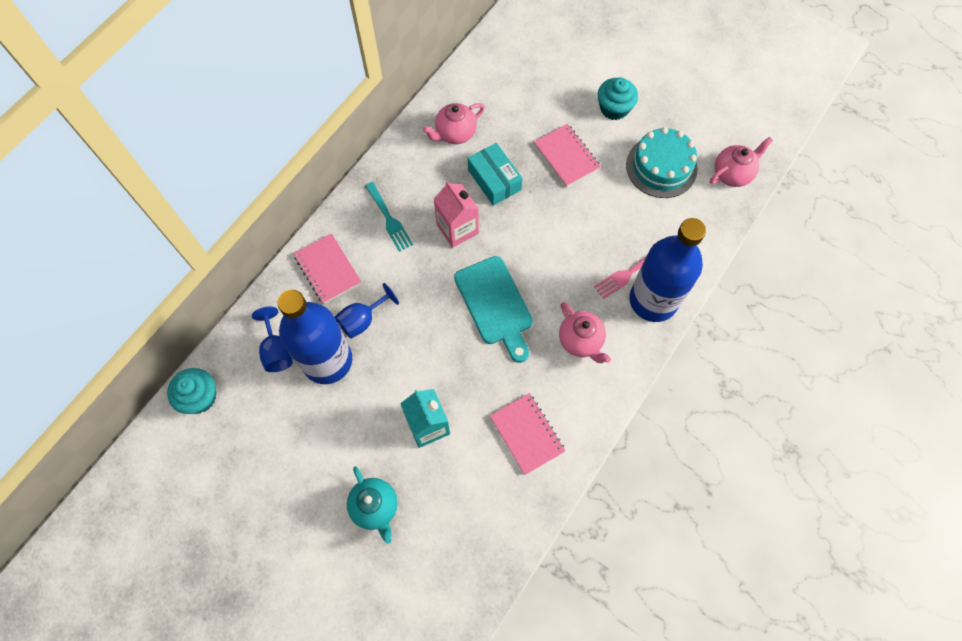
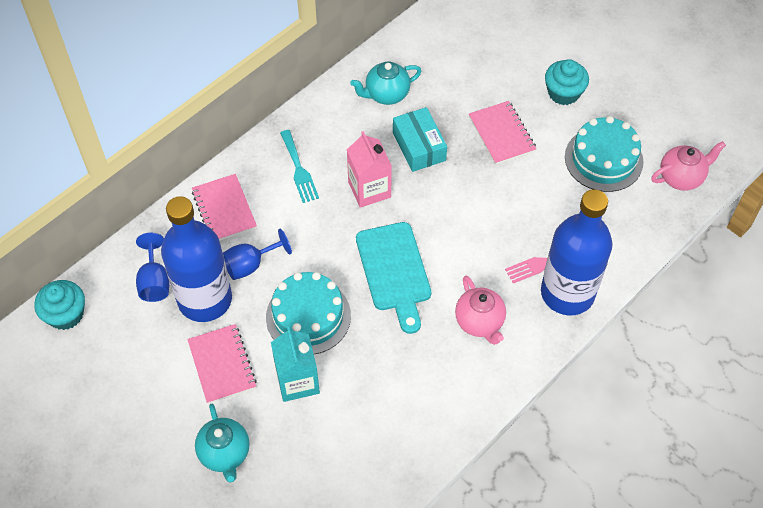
camera: 10 degrees right, 10 degrees down
pink teapot [423,103,485,144] -> turquoise teapot [350,61,421,105]
pink notebook [490,393,565,475] -> pink notebook moved to [187,324,257,404]
none -> turquoise cake [266,272,351,354]

